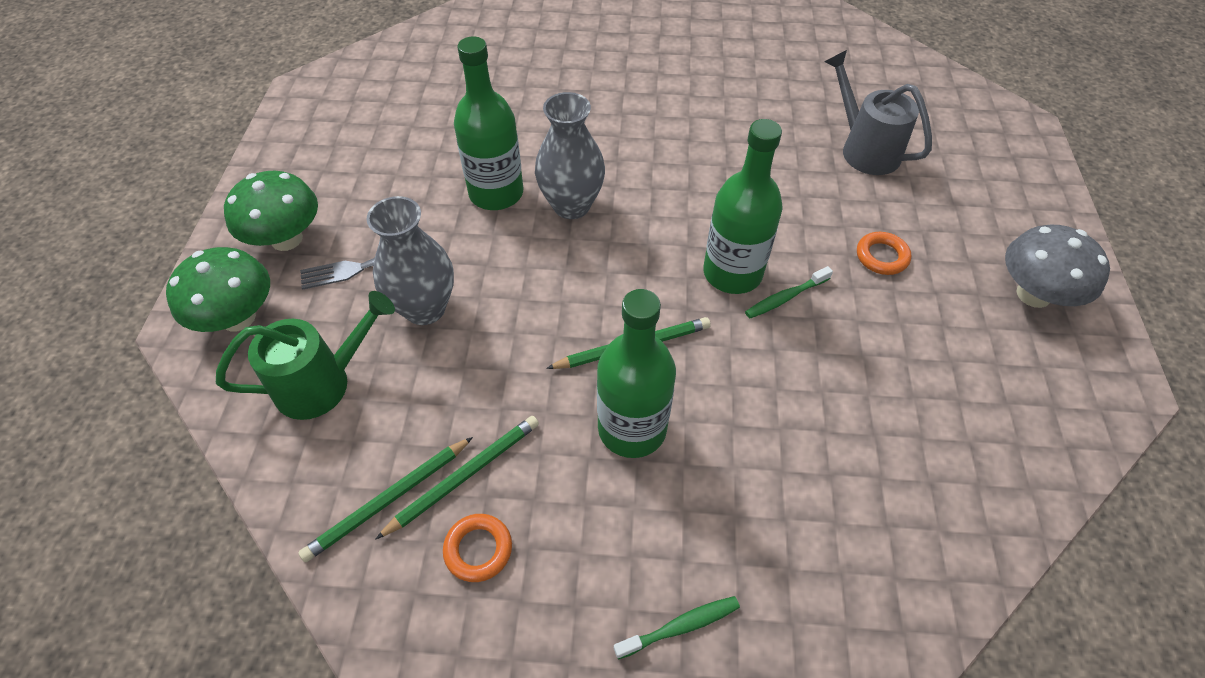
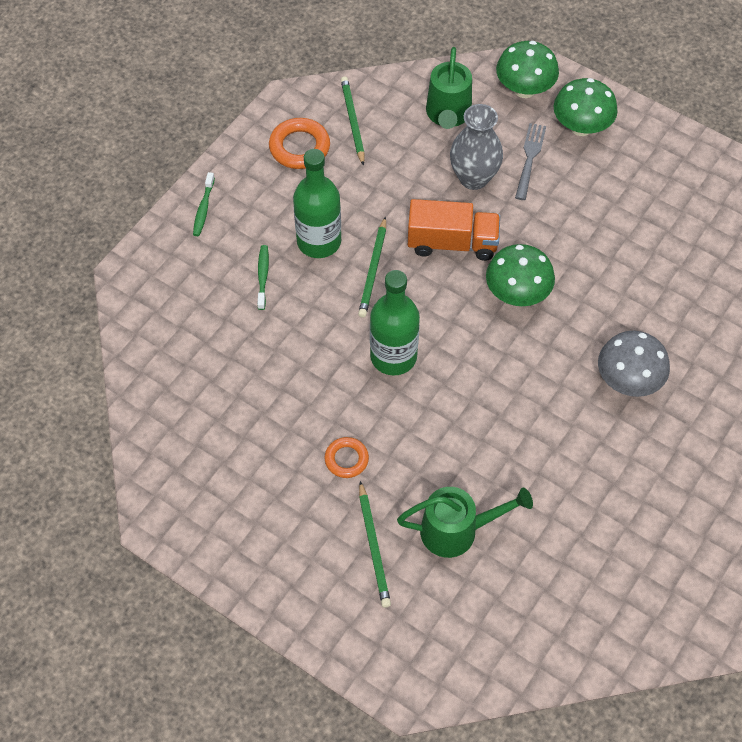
camera: 120 degrees right, 5 degrees up
green pencil [376,416,539,539] -> green pencil moved to [359,481,391,608]
orange ring [443,514,512,582] -> orange ring [269,118,330,169], size x1.59
green bottle [454,36,523,210] -> none
grey vase [535,92,605,219] -> green mushroom [486,244,555,306]
green toothbrush [745,266,833,318] -> green toothbrush moved to [257,245,269,310]
grey watering can [824,50,932,175] -> green watering can [397,487,533,558]
grey mushroom [1005,225,1110,308] -> grey mushroom moved to [598,331,670,397]
none -> orange truck [408,199,500,261]

